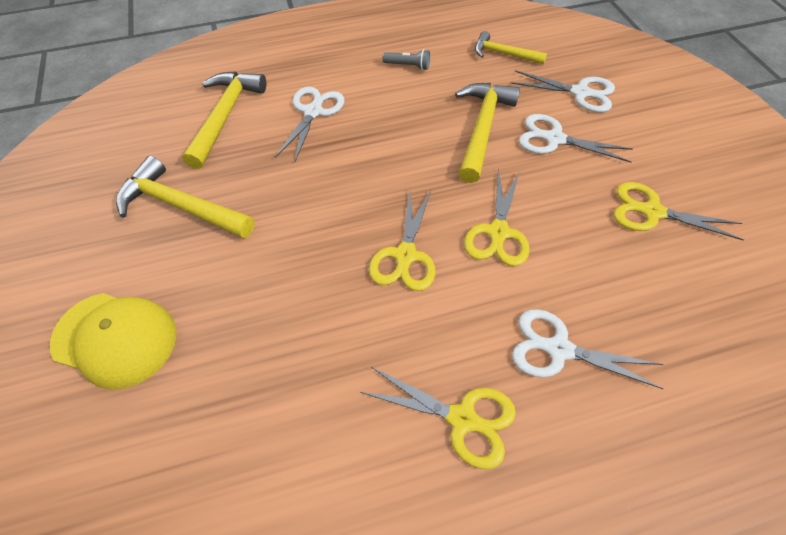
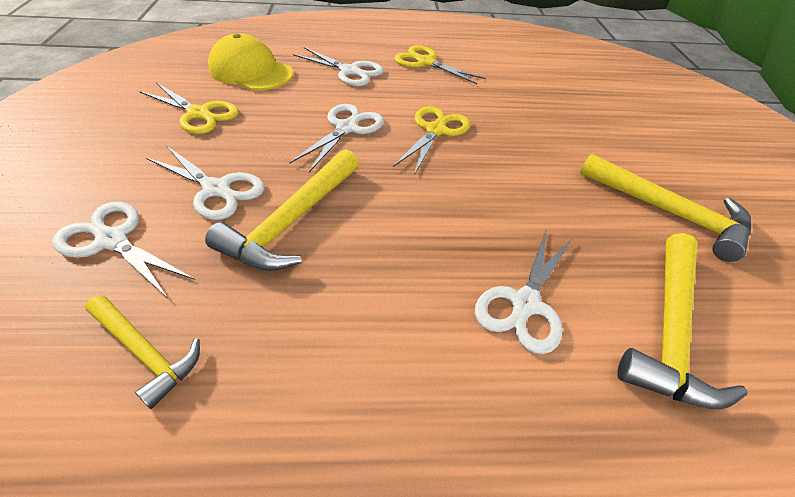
camera: 170 degrees left, 10 degrees down
yellow cap [50,293,177,390] -> yellow cap moved to [208,33,293,90]
grey flashlight [383,49,430,70] -> none
yellow scissors [464,168,530,266] -> white scissors [289,104,384,172]

